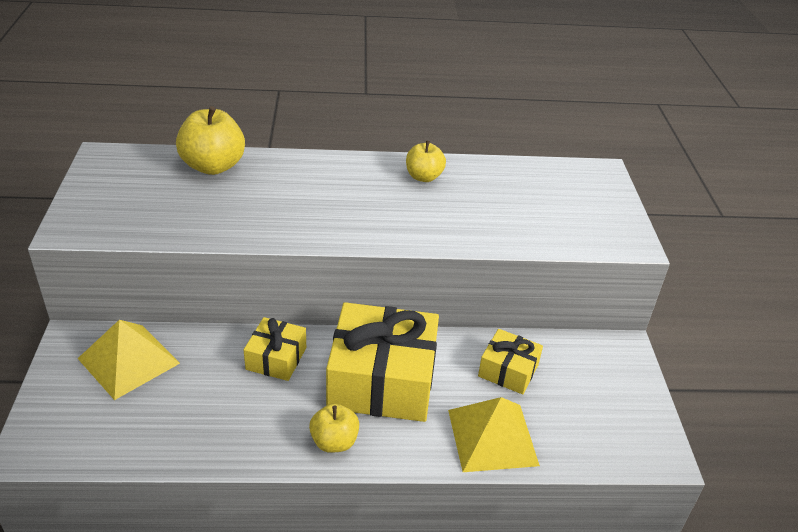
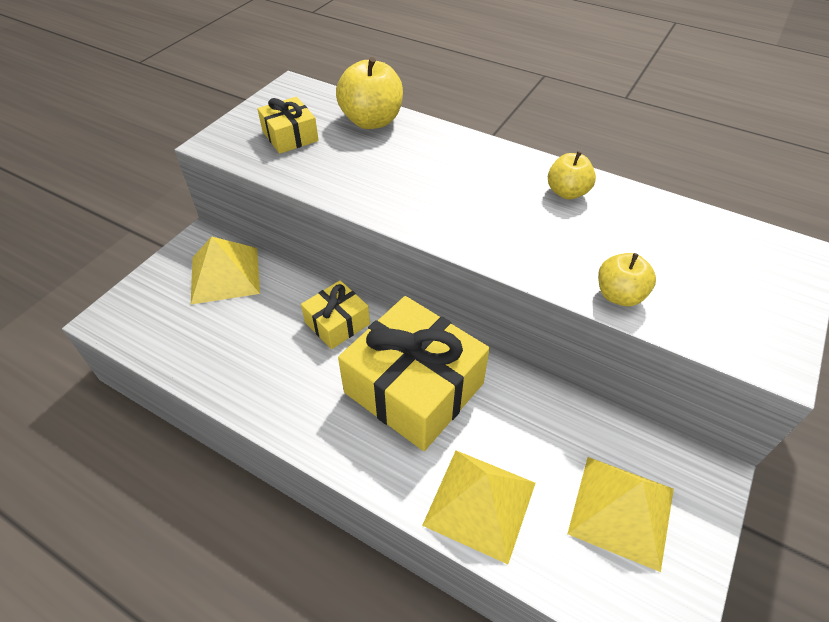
camera: 35 degrees right, 10 degrees up
yellow apple [309,403,359,453] -> yellow apple moved to [598,253,656,306]
yellow gift [478,329,543,394] -> yellow gift moved to [257,97,319,154]
none -> yellow pyramid [567,457,674,572]

